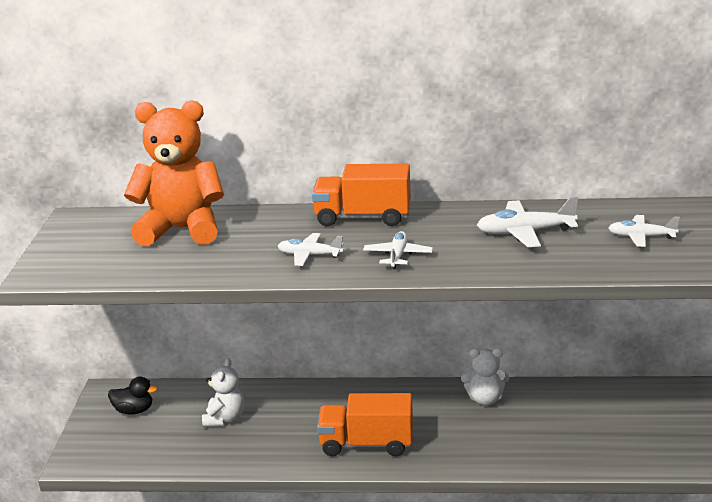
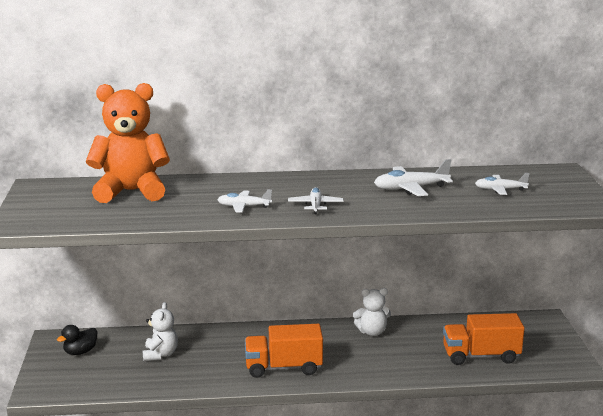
camera: 10 degrees left, 5 degrees down
black duck [108,377,158,415] -> black duck turned 135 degrees clockwise [57,325,97,355]
orange truck [312,164,411,226] -> orange truck moved to [443,313,525,365]

